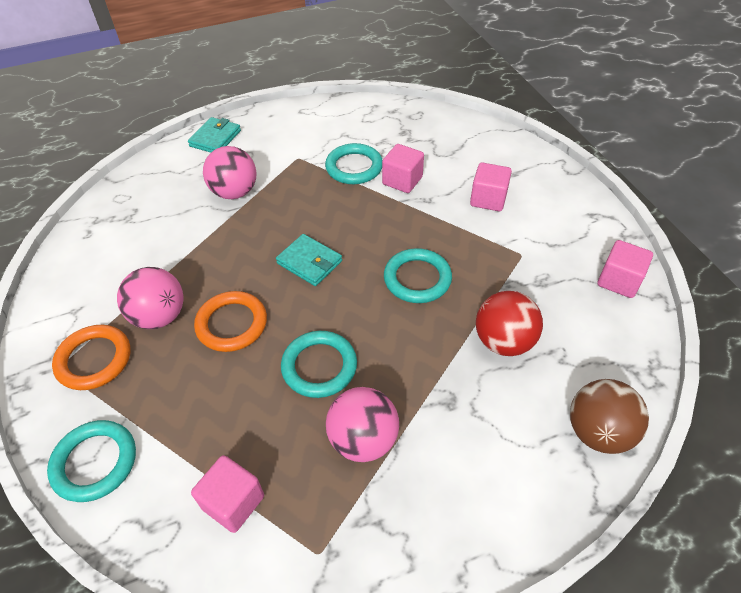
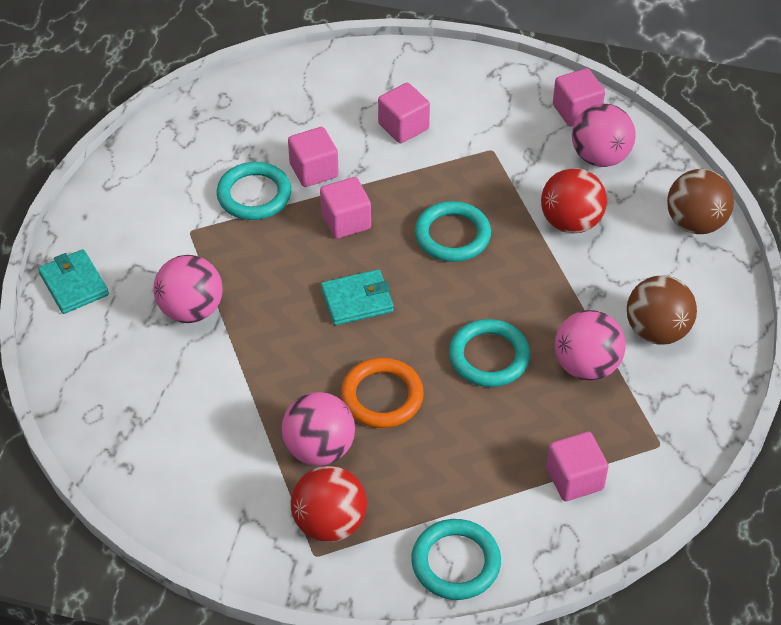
camera: 55 degrees left, 0 degrees up
orange ring [52,325,130,390] -> red ball [291,466,367,542]
none -> pink cube [320,177,371,239]
none -> pink ball [572,103,636,167]
none -> brown ball [627,275,697,345]

